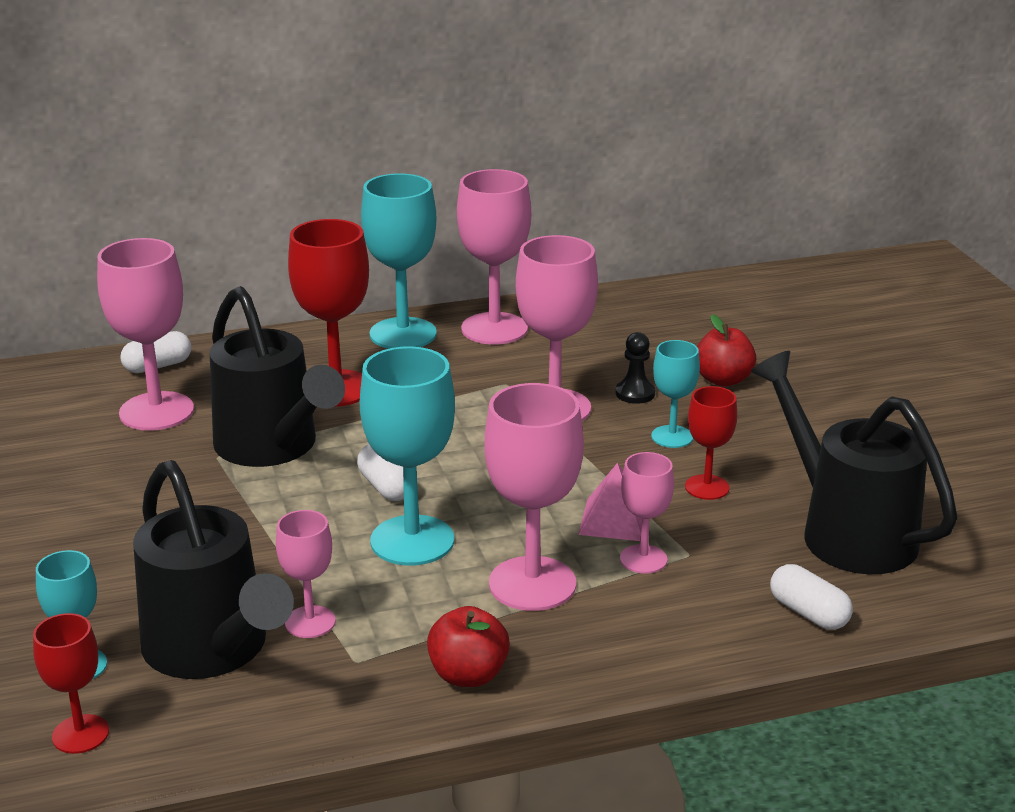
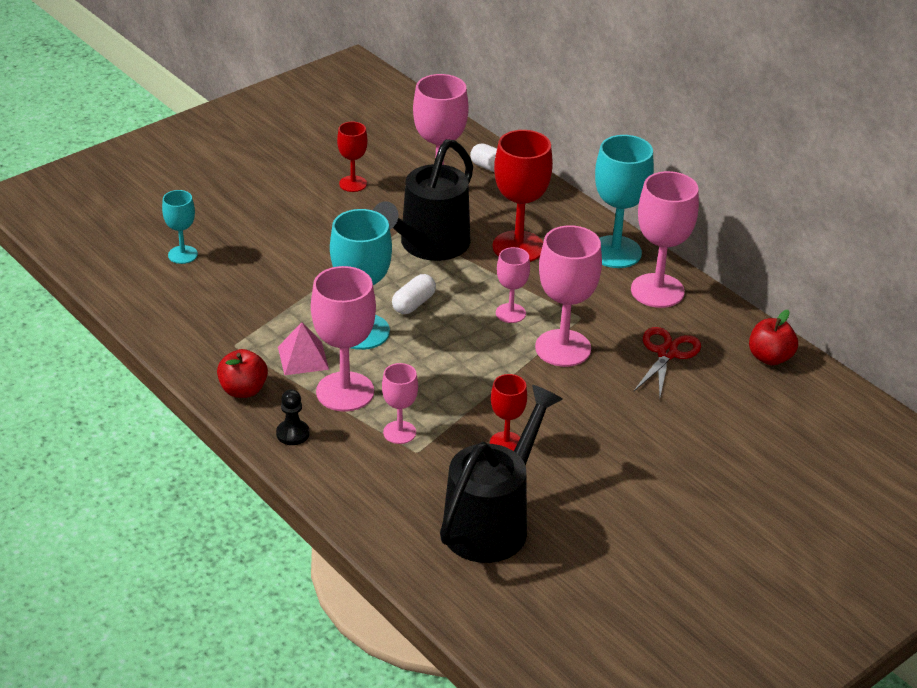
camera: 65 degrees right, 10 degrees up
red goblet [33,613,109,754] -> red goblet moved to [337,122,368,192]
black watering can [133,460,294,679] -> none
pink goblet [276,510,336,638] -> pink goblet moved to [496,247,530,323]
pink pyramid [578,463,642,541] -> pink pyramid moved to [278,322,329,375]
black pawn [615,332,655,404] -> black pawn moved to [276,389,309,445]
turquoise goblet [651,340,700,448] -> none
red apple [697,314,756,387] -> red apple moved to [749,310,798,365]
white capsule [770,564,853,630] -> none
none -> red scissors [633,327,701,398]

